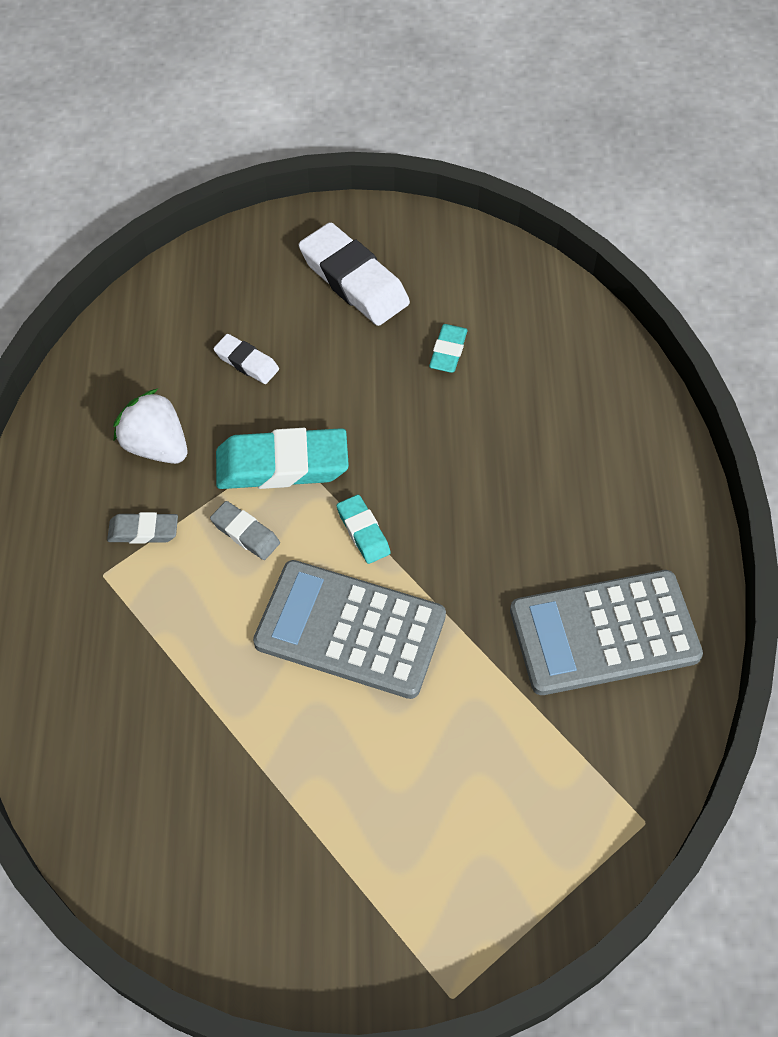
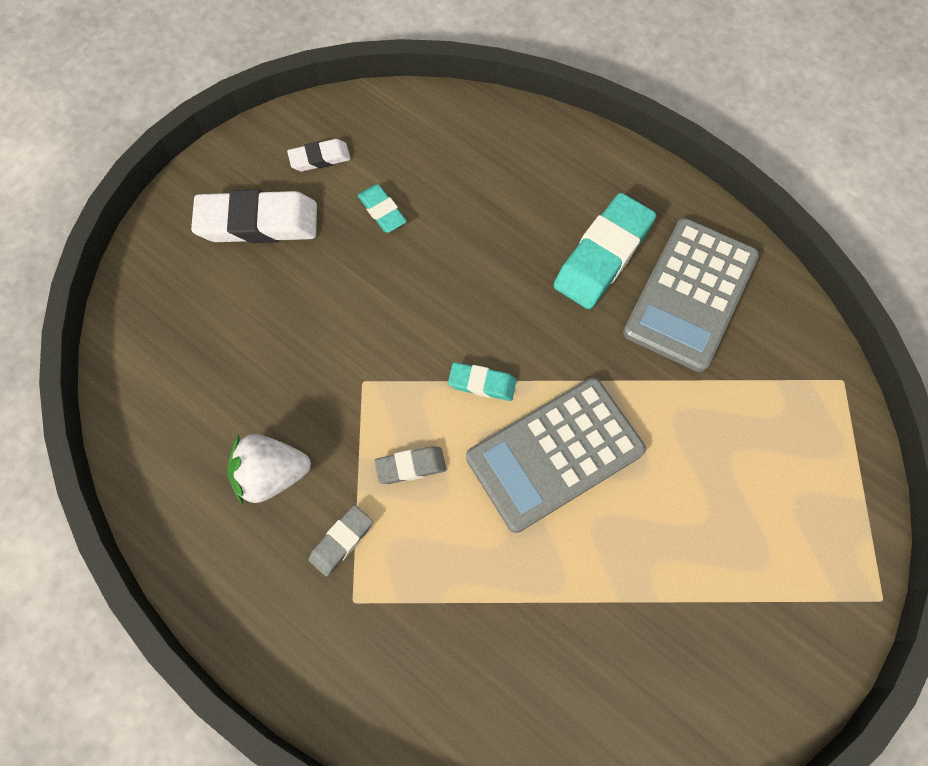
camera: 50 degrees left, 10 degrees up
white eraser [213,334,279,384] -> white eraser moved to [287,139,351,172]
turquoise eraser [216,428,349,489] -> turquoise eraser moved to [553,193,656,309]

